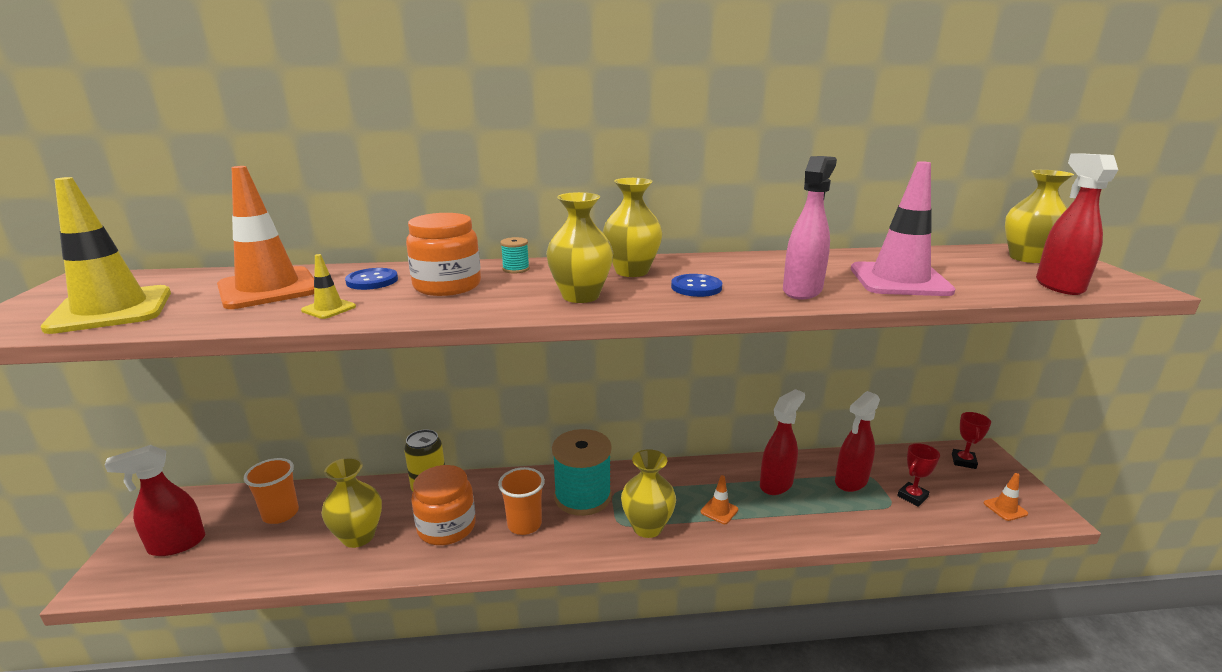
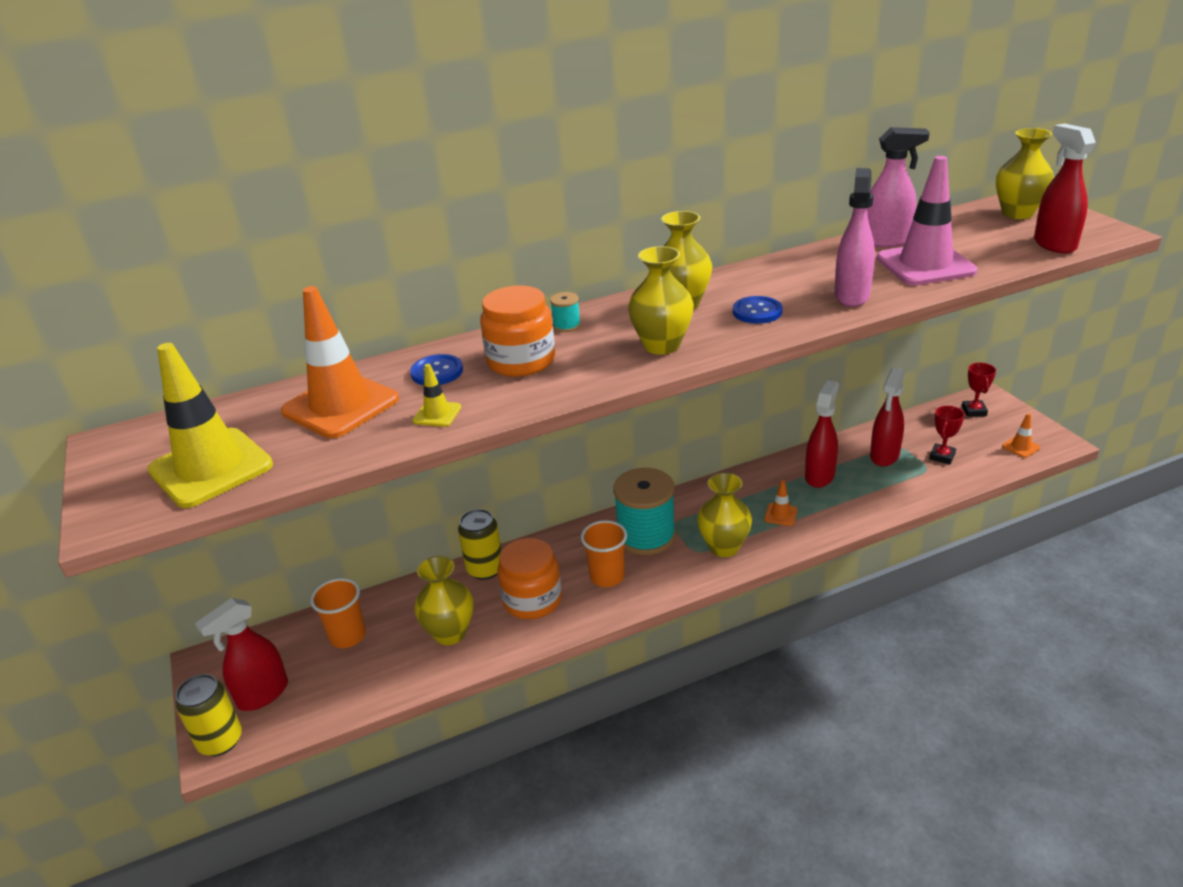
camera: 15 degrees left, 10 degrees up
none -> yellow can [176,674,242,756]
none -> pink spray bottle [867,127,930,247]

